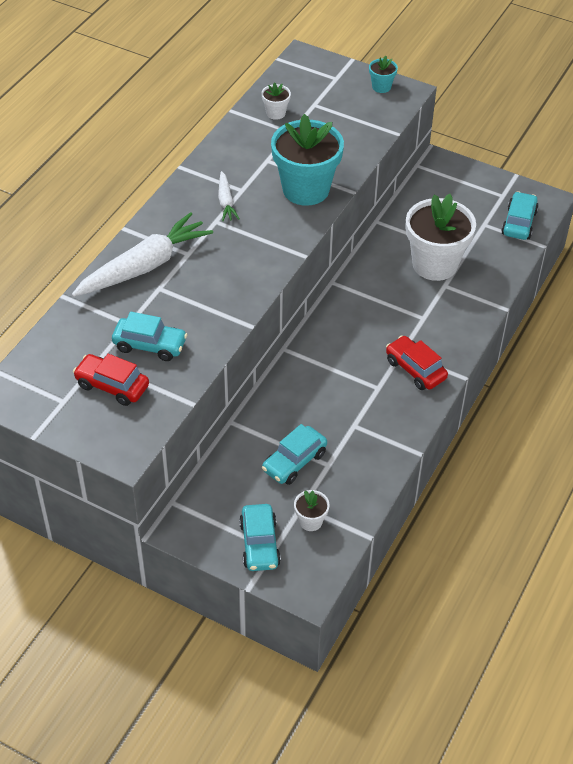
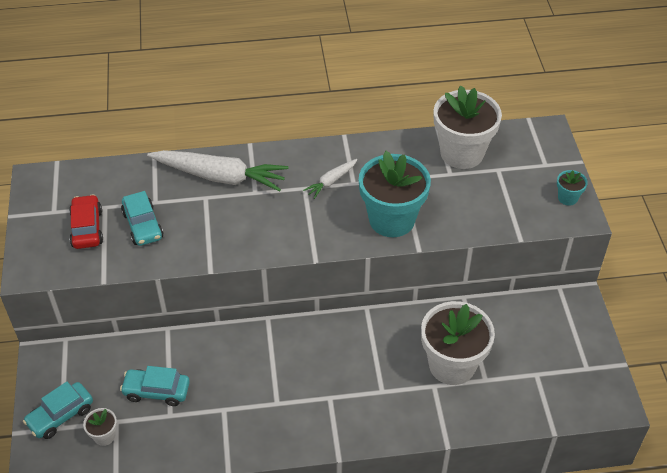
camera: 55 degrees right, 0 degrees up
white flower pot [261,82,291,120] -> white flower pot [434,86,502,169], size x2.29
red car [386,335,448,390] -> none
turquoise car [501,191,539,240] -> none

